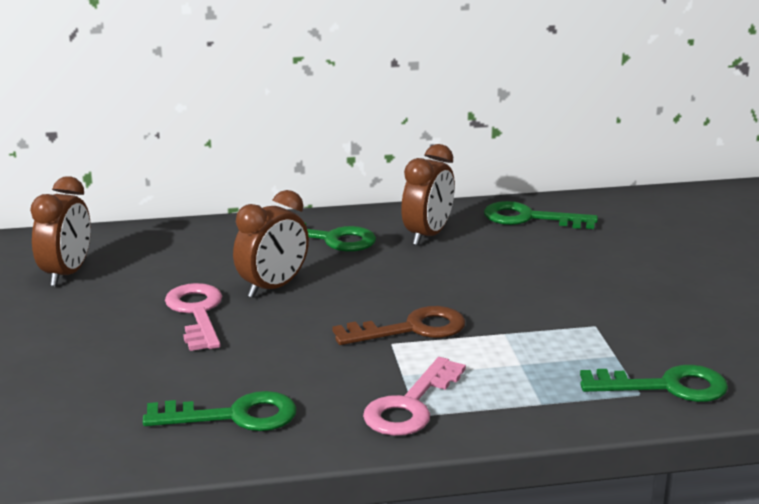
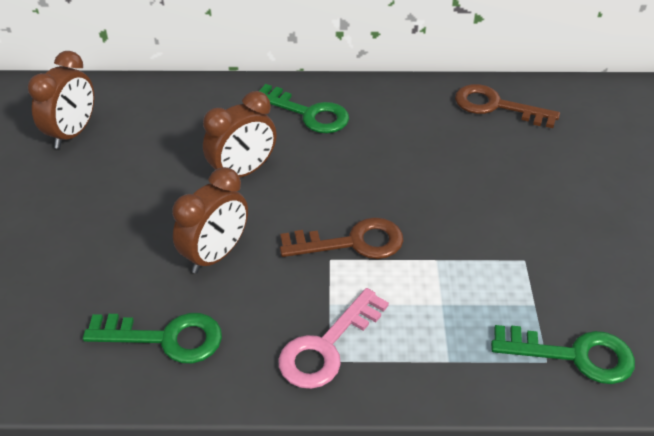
camera: 10 degrees right, 20 degrees up
pink key [165,283,222,351] -> none
brown clock [401,144,455,245] -> brown clock moved to [172,167,248,273]
green key [484,201,598,229] -> brown key [455,84,560,128]

